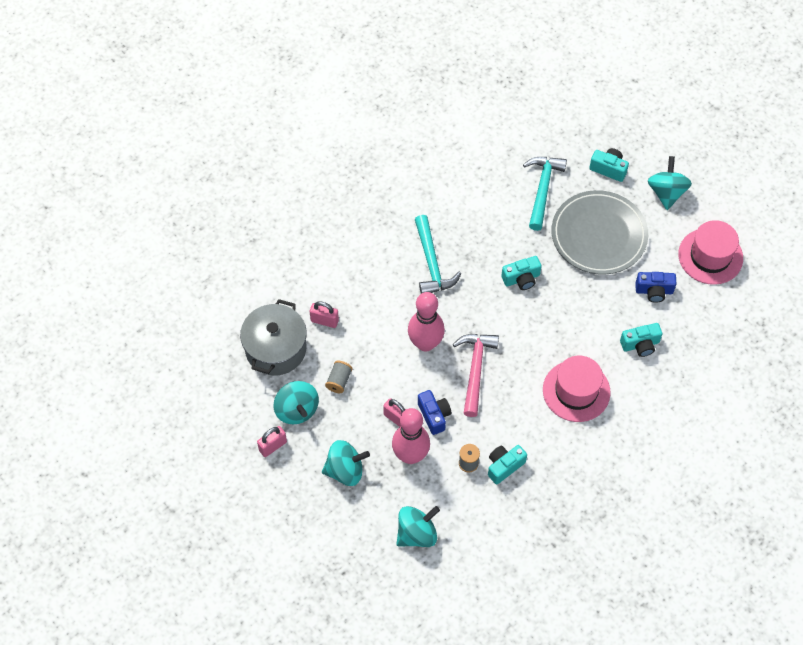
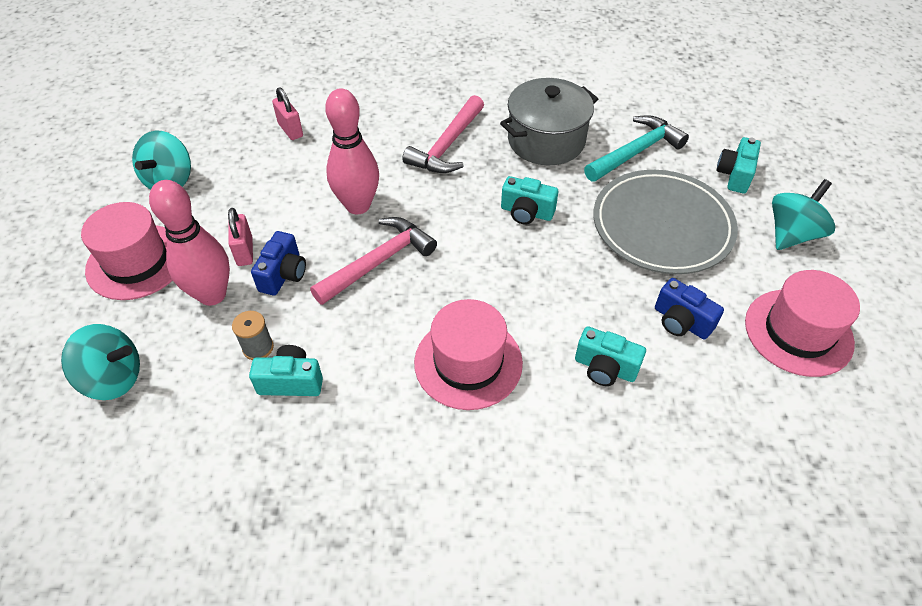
camera: 40 degrees right, 10 degrees down
grey pot [240,299,307,375] -> grey pot moved to [500,78,598,165]
pink padlock [257,426,287,457] -> none
turquoise spinning top [322,440,370,486] -> pink hat [81,202,173,300]
grey spool [325,361,353,393] -> none
turquoise hammer [415,215,461,294] -> pink hammer [402,95,484,173]
turquoise camera [589,148,629,182] -> turquoise camera turned 135 degrees counterclockwise [717,137,761,193]

